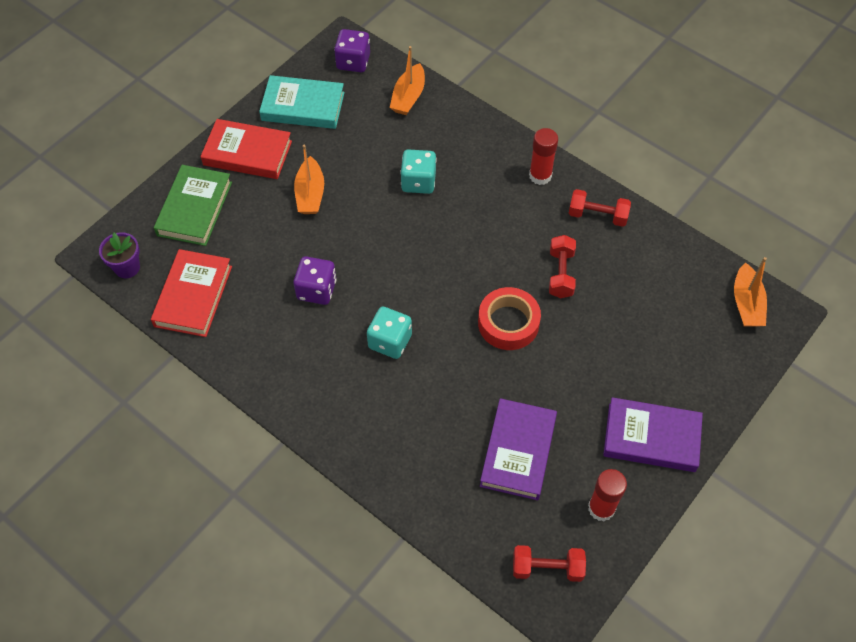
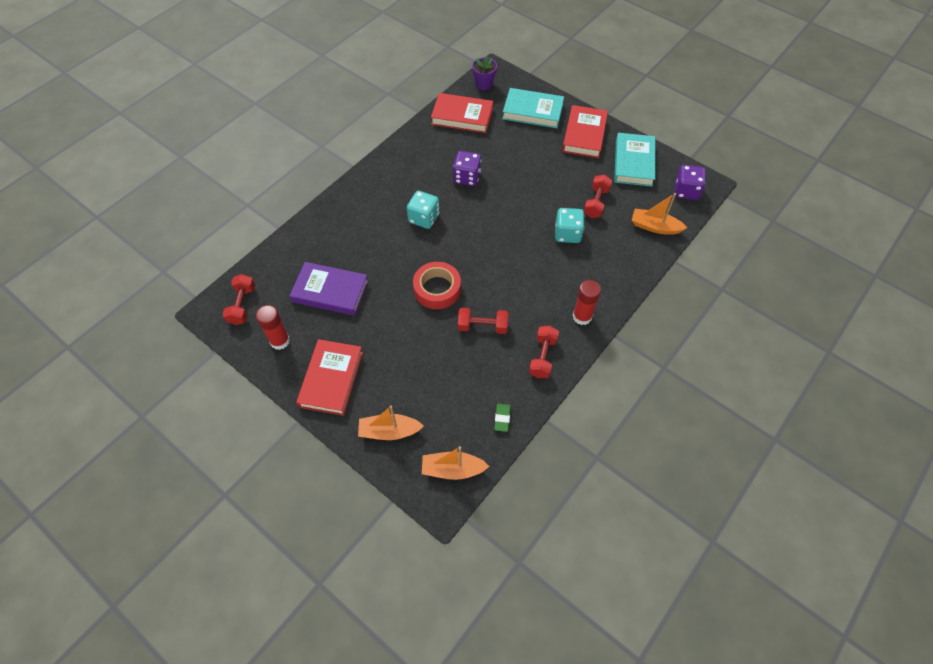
camera: 90 degrees right, 0 degrees up
green book [154,165,232,246] -> turquoise book [502,88,564,128]
orange boat [294,145,324,214] -> orange boat moved to [358,406,424,440]
purple book [603,397,703,472] -> red book [296,339,363,416]
none -> green eraser [494,403,510,432]
none -> red dumbbell [584,175,612,218]

